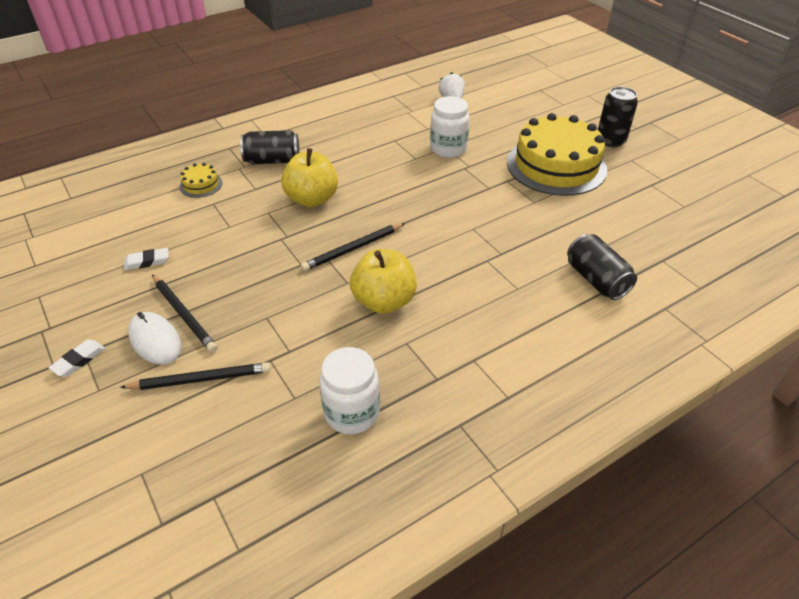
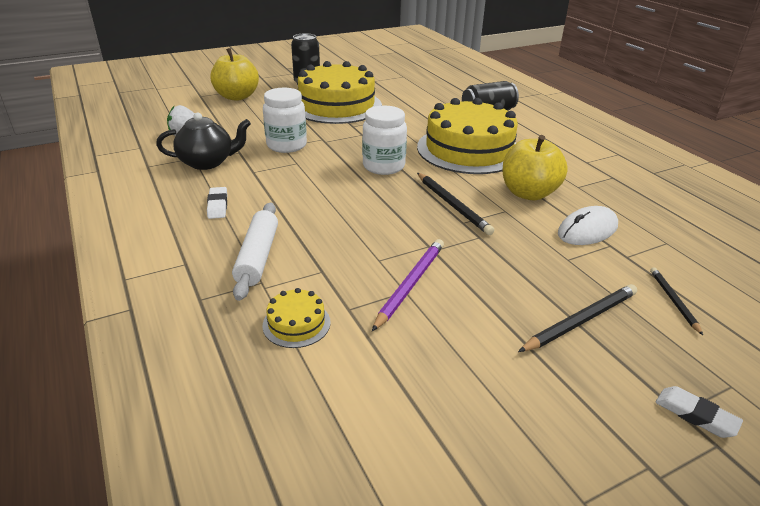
camera: 85 degrees left, 10 degrees down
black pencil [120,362,271,390] -> black pencil [650,268,703,335], size x0.62
white eraser [124,248,169,270] -> white eraser moved to [207,187,227,219]
white mouse [128,312,182,365] -> white mouse moved to [558,206,618,245]
black can [240,130,300,164] -> white rolling pin [232,203,278,301]
yellow apple [281,148,338,207] -> yellow apple moved to [210,48,259,101]
white jar [319,347,380,434] -> white jar moved to [362,106,407,175]
none -> black teapot [156,112,251,170]
none -> purple pencil [372,239,444,331]
none -> yellow cake [417,98,518,174]

